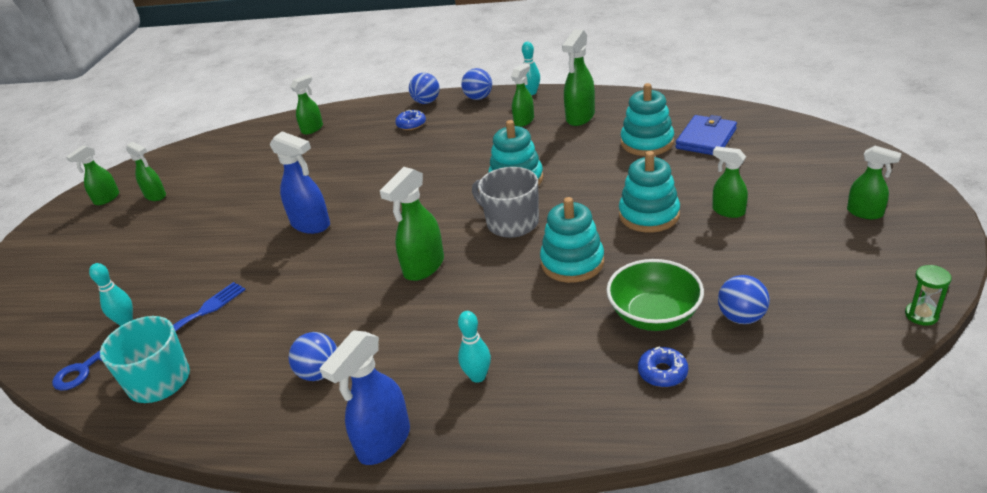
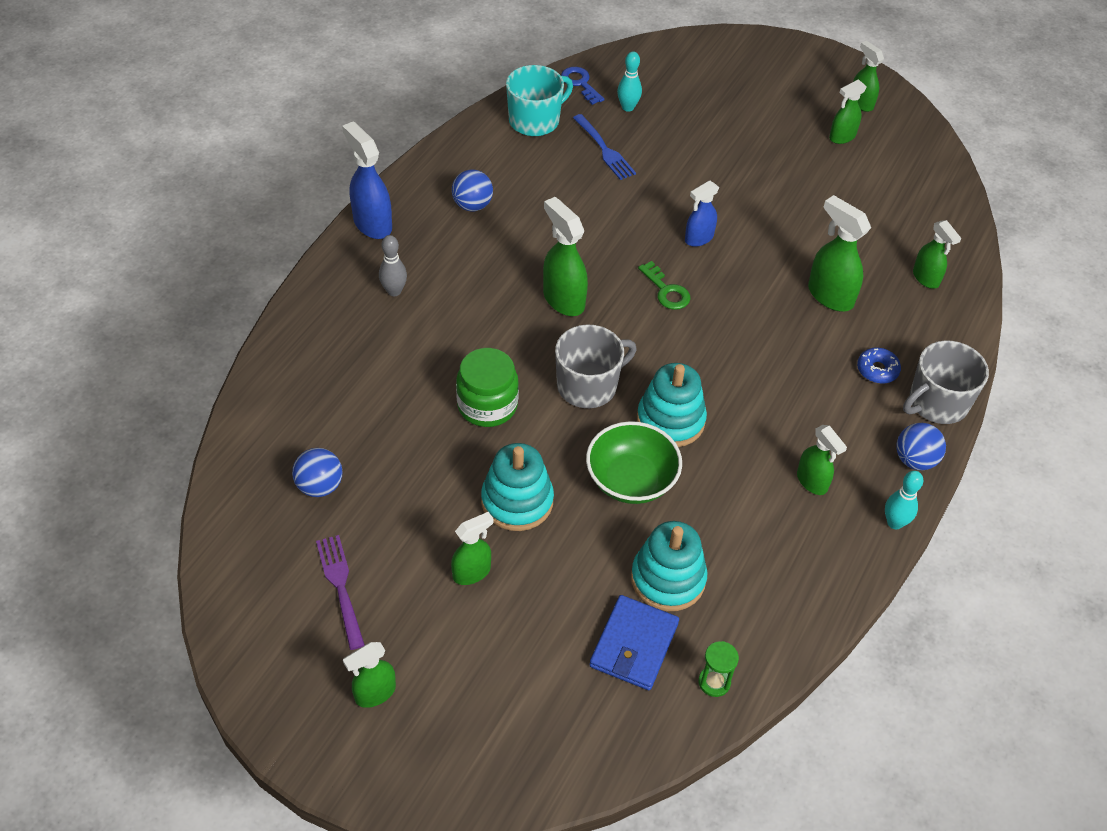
camera: 105 degrees right, 15 degrees up
blue spray bottle [270,131,330,234] -> blue spray bottle [685,180,719,247], size x0.65
blue ball [409,73,440,104] -> grey mug [903,341,989,424]
turquoise bowling pin [458,311,491,383] -> grey bowling pin [379,235,407,296]
turquoise stacking toy [540,197,604,283] -> green jar [456,348,519,427]
green spray bottle [562,29,595,126] -> green spray bottle moved to [808,195,871,311]
green bowl [606,259,704,331] -> green bowl moved to [586,421,682,504]
blue donut [638,347,688,387] -> none
blue wallet [676,115,737,155] -> blue wallet turned 60 degrees clockwise [590,595,679,690]
green hourglass [905,265,952,326] -> green hourglass moved to [698,641,739,697]
none -> purple fork [316,535,365,650]
none -> green key [638,261,690,310]

